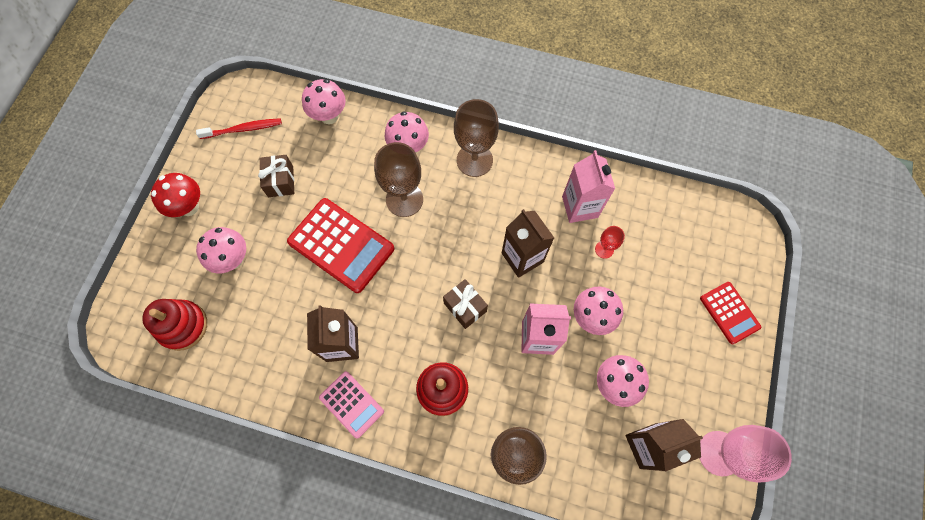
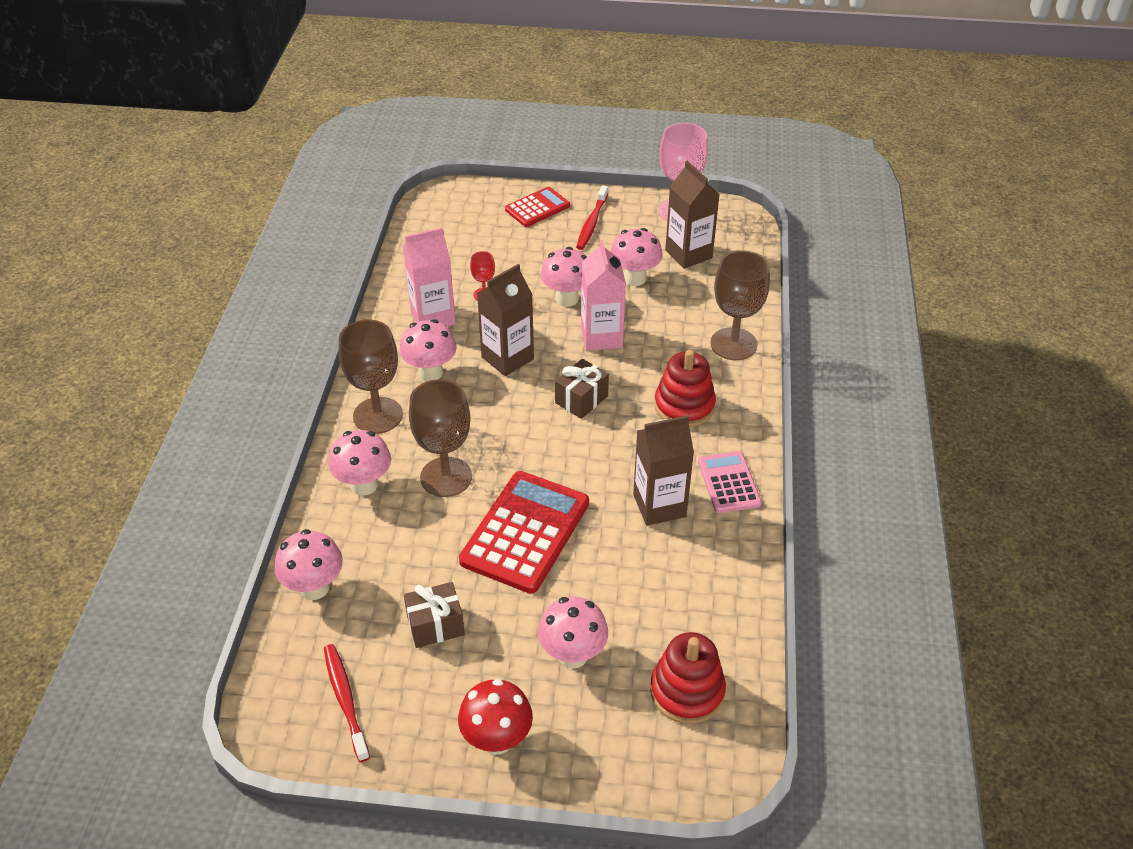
camera: 100 degrees left, 25 degrees down
pink calculator [319,371,384,439] -> pink calculator turned 45 degrees counterclockwise [698,451,762,513]
none -> pink mushroom [399,319,457,381]
none -> red toothbrush [576,185,608,250]

